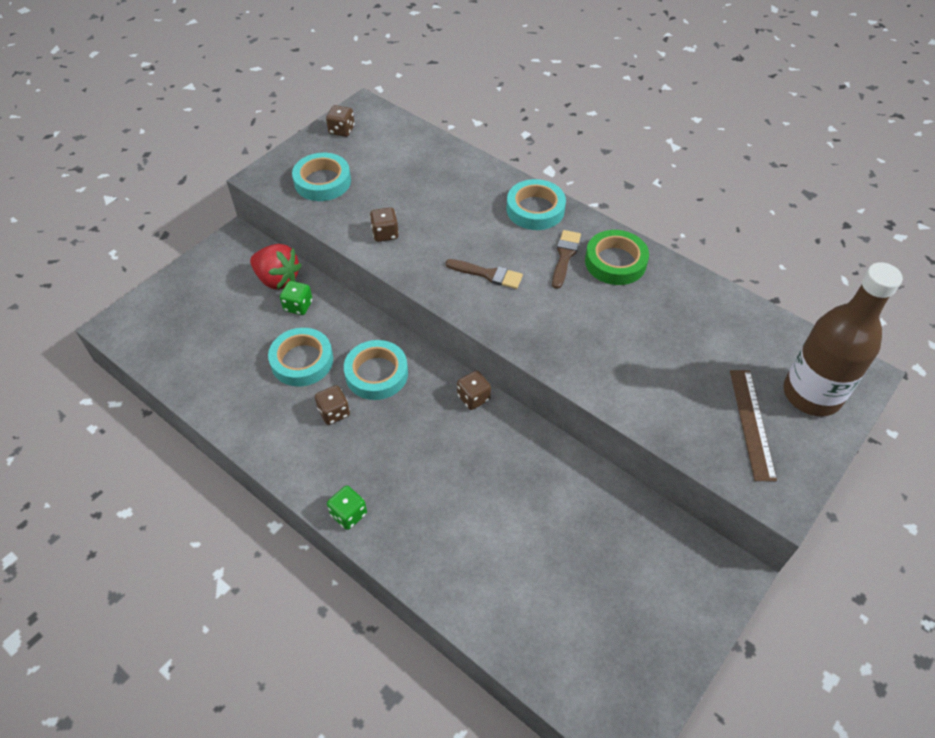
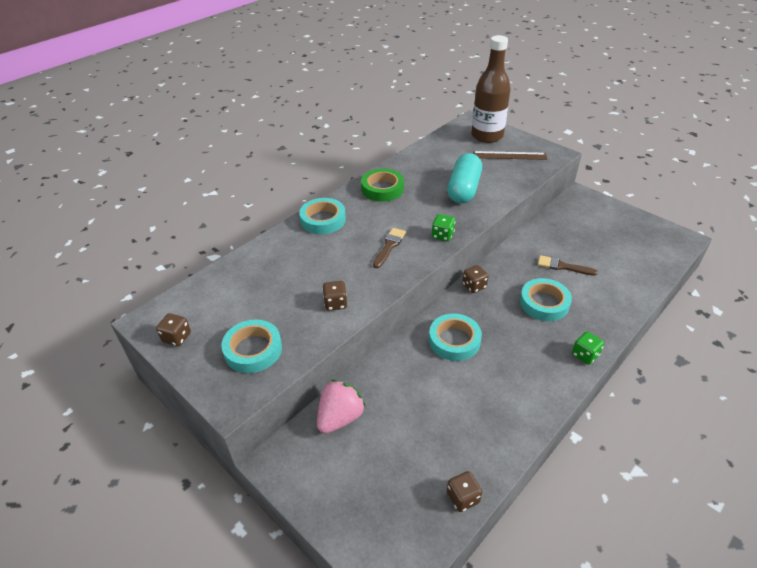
camera: 85 degrees left, 10 degrees down
red strawberry [250,244,302,290] -> pink strawberry [317,380,366,434]
turquoise tape [268,328,333,386] -> turquoise tape moved to [520,278,572,321]
green dice [280,281,313,315] -> green dice moved to [432,214,455,241]
brown dice [315,385,350,425] -> brown dice moved to [447,471,482,512]
brown brush [552,230,581,289] -> brown brush moved to [538,255,598,276]
none -> turquoise capsule [447,153,482,204]

